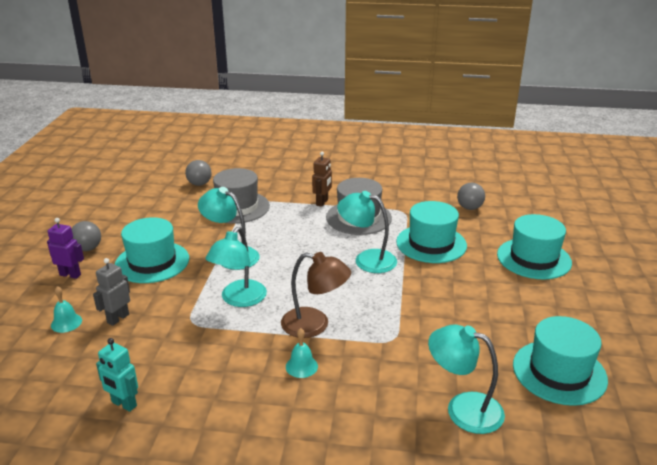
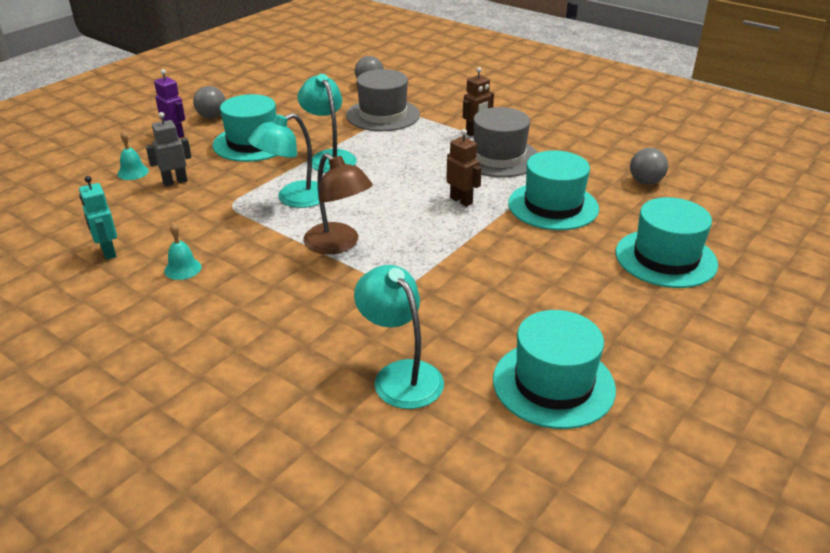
camera: 30 degrees right, 5 degrees up
turquoise bell [286,328,318,378] -> turquoise bell moved to [164,223,202,280]
turquoise lamp [337,191,397,273] -> brown robot [446,129,482,207]

